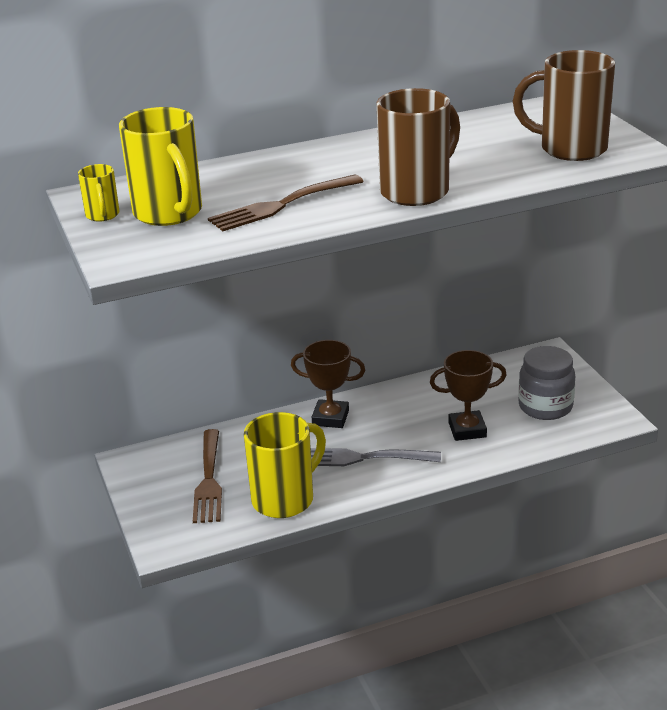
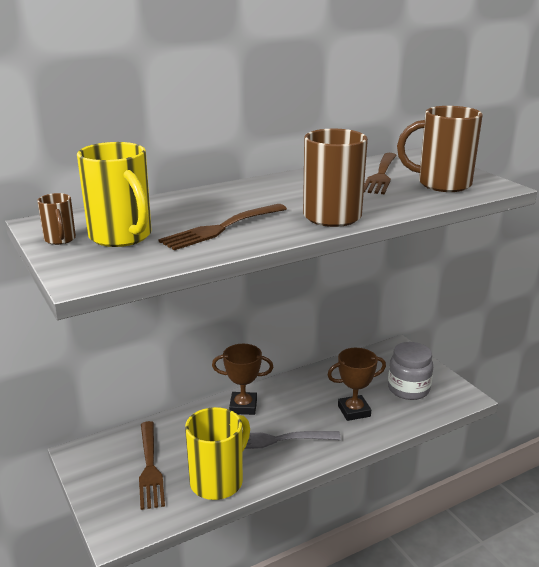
camera: 10 degrees left, 5 degrees down
yellow mug [78,164,119,222] -> brown mug [37,193,76,245]
none -> brown fork [364,153,397,194]

